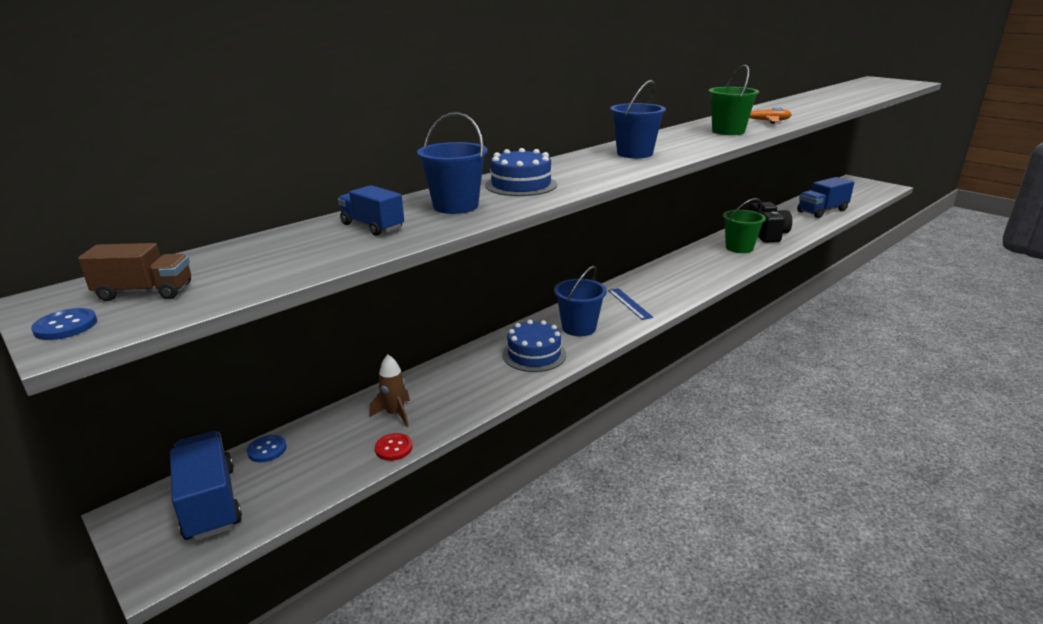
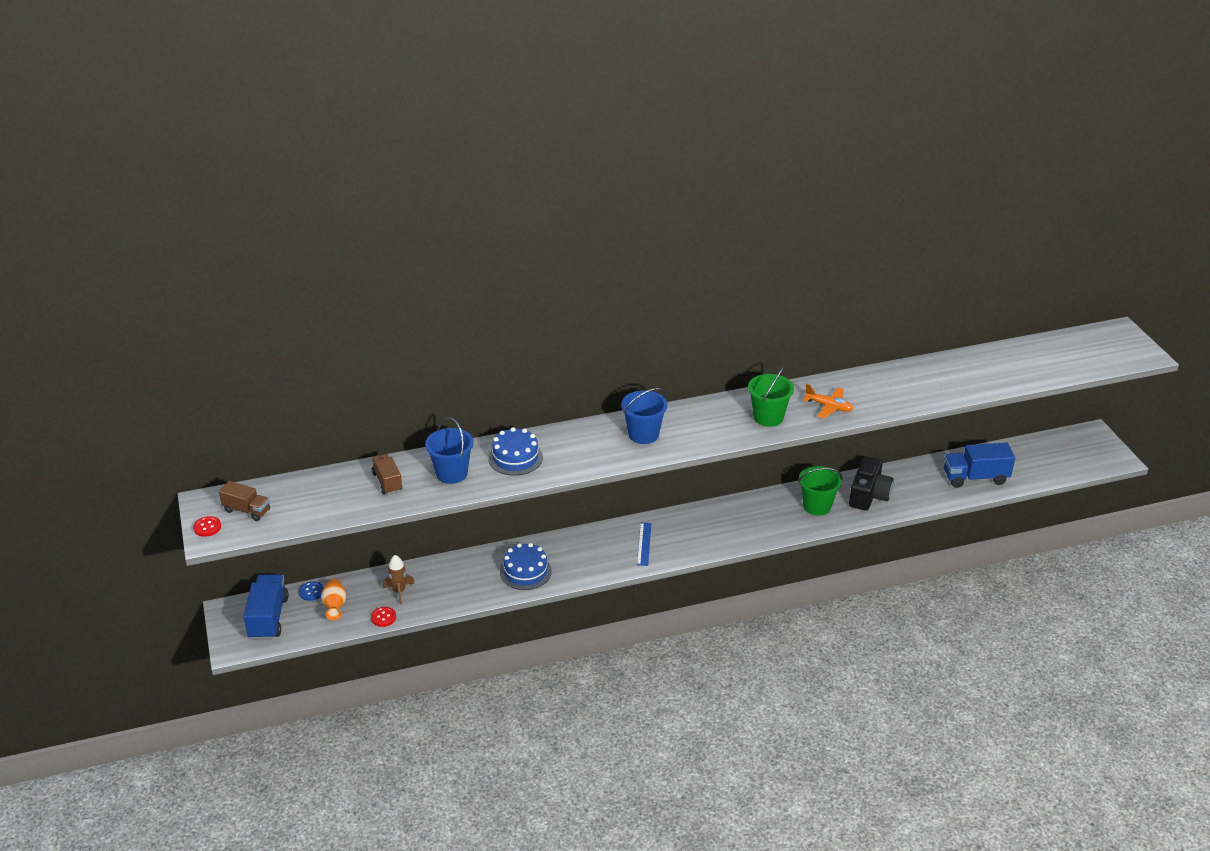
camera: 25 degrees right, 10 degrees up
blue button [31,308,97,340] -> red button [193,516,221,537]
blue truck [338,185,404,236] -> brown truck [371,454,403,495]
blue bucket [554,266,607,336] -> none
none -> orange vase [321,579,346,620]

